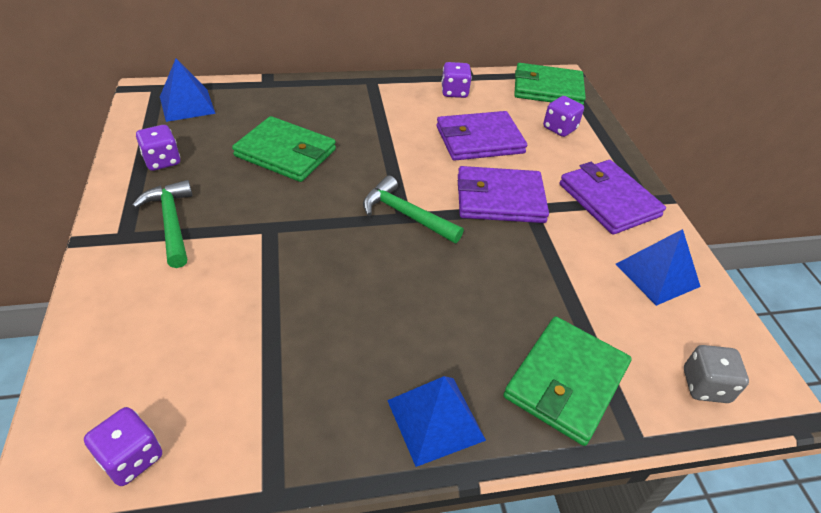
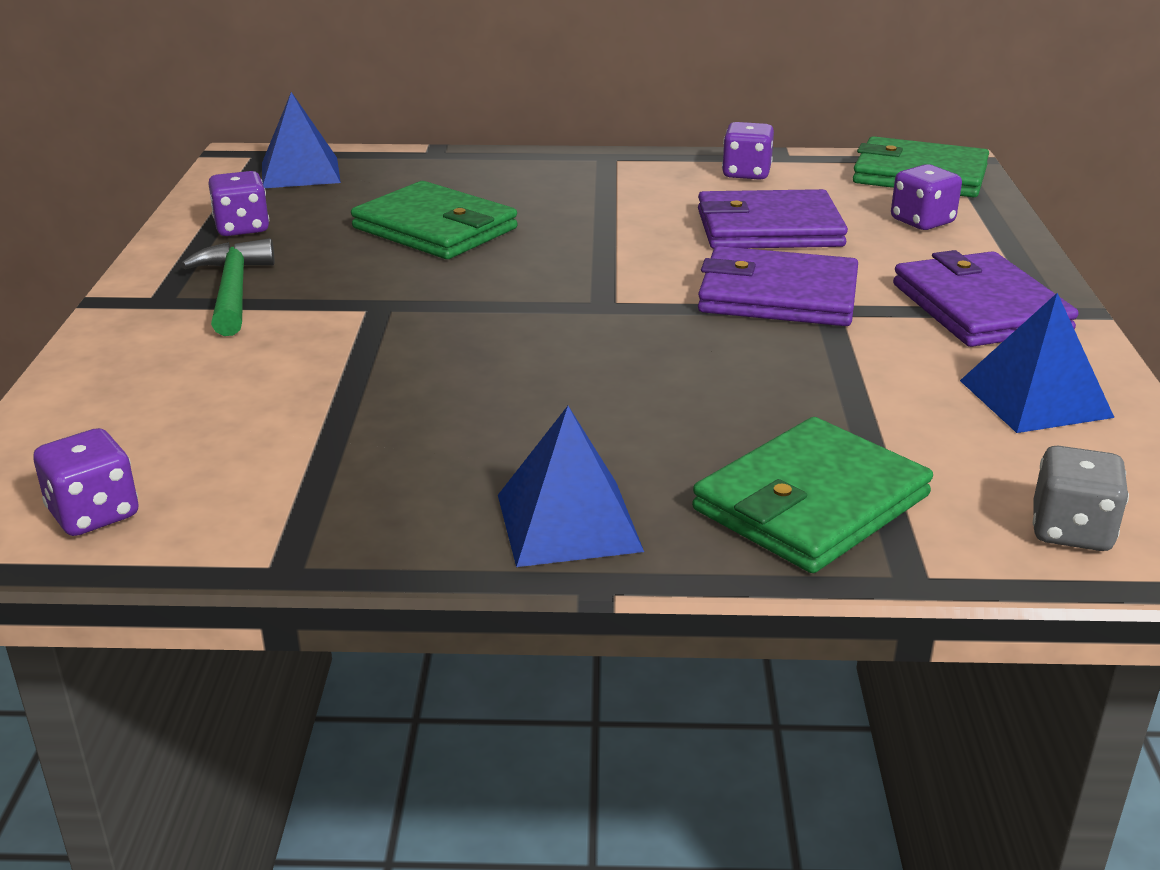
camera: 15 degrees right, 15 degrees down
green hammer [363,176,464,243] -> none

